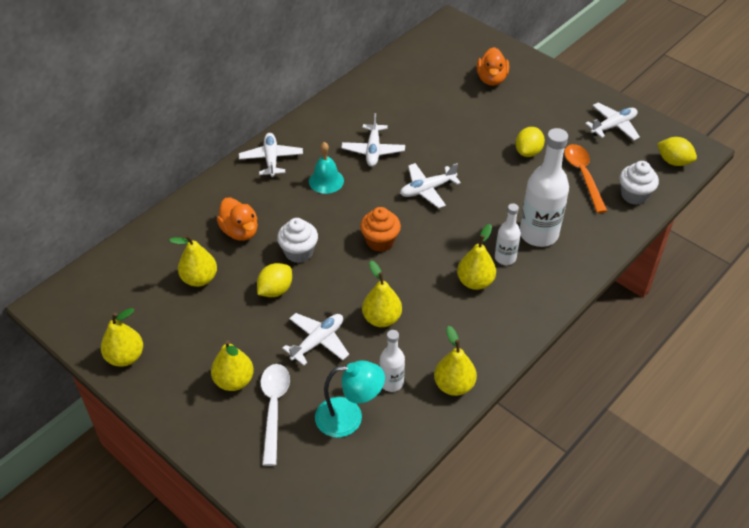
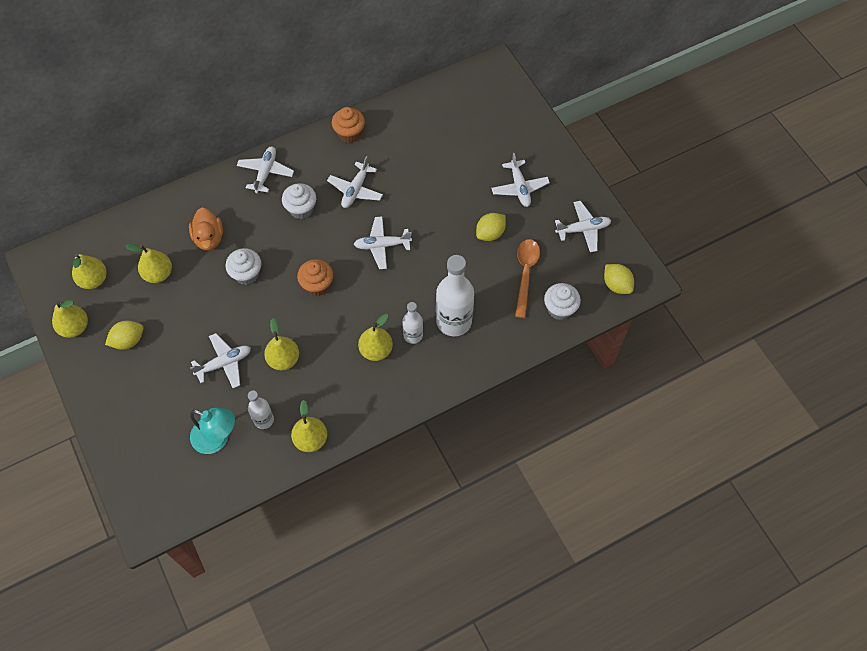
camera: 20 degrees right, 15 degrees up
yellow pear [211,340,254,391] -> yellow pear moved to [72,253,107,289]
yellow lemon [257,263,292,297] -> yellow lemon moved to [105,321,144,350]
white spoon [260,364,290,466] -> none
turquoise bell [309,142,344,194] -> white cupcake [282,183,316,219]
orange duck [477,47,509,86] -> none
none -> orange cupcake [332,107,365,143]
none -> white plane [491,153,550,207]

